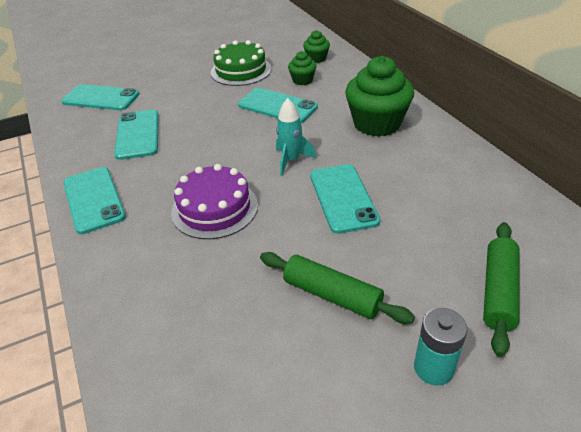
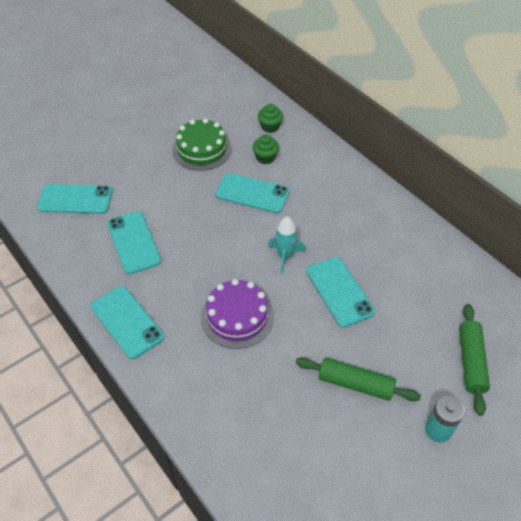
camera: 15 degrees left, 10 degrees up
green cupcake [345,56,414,137] -> none

